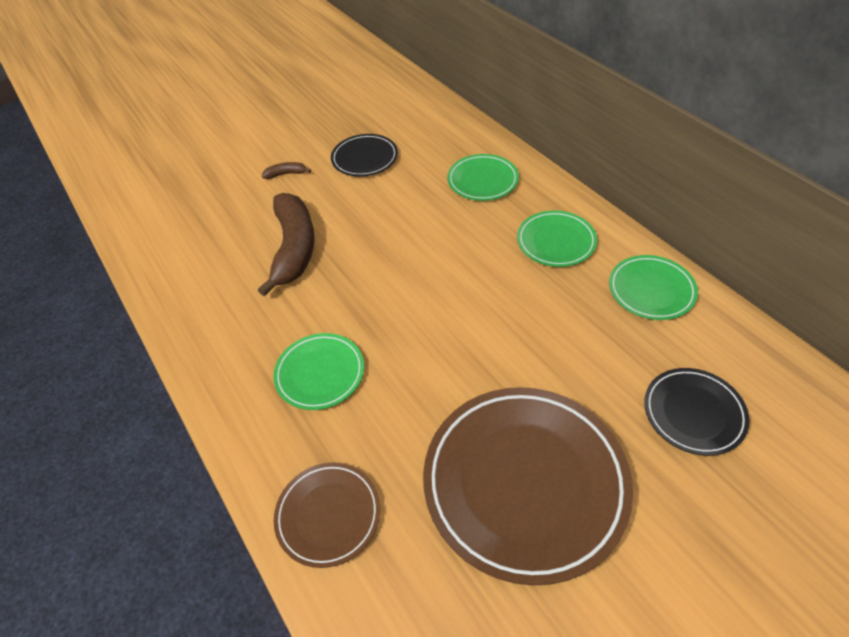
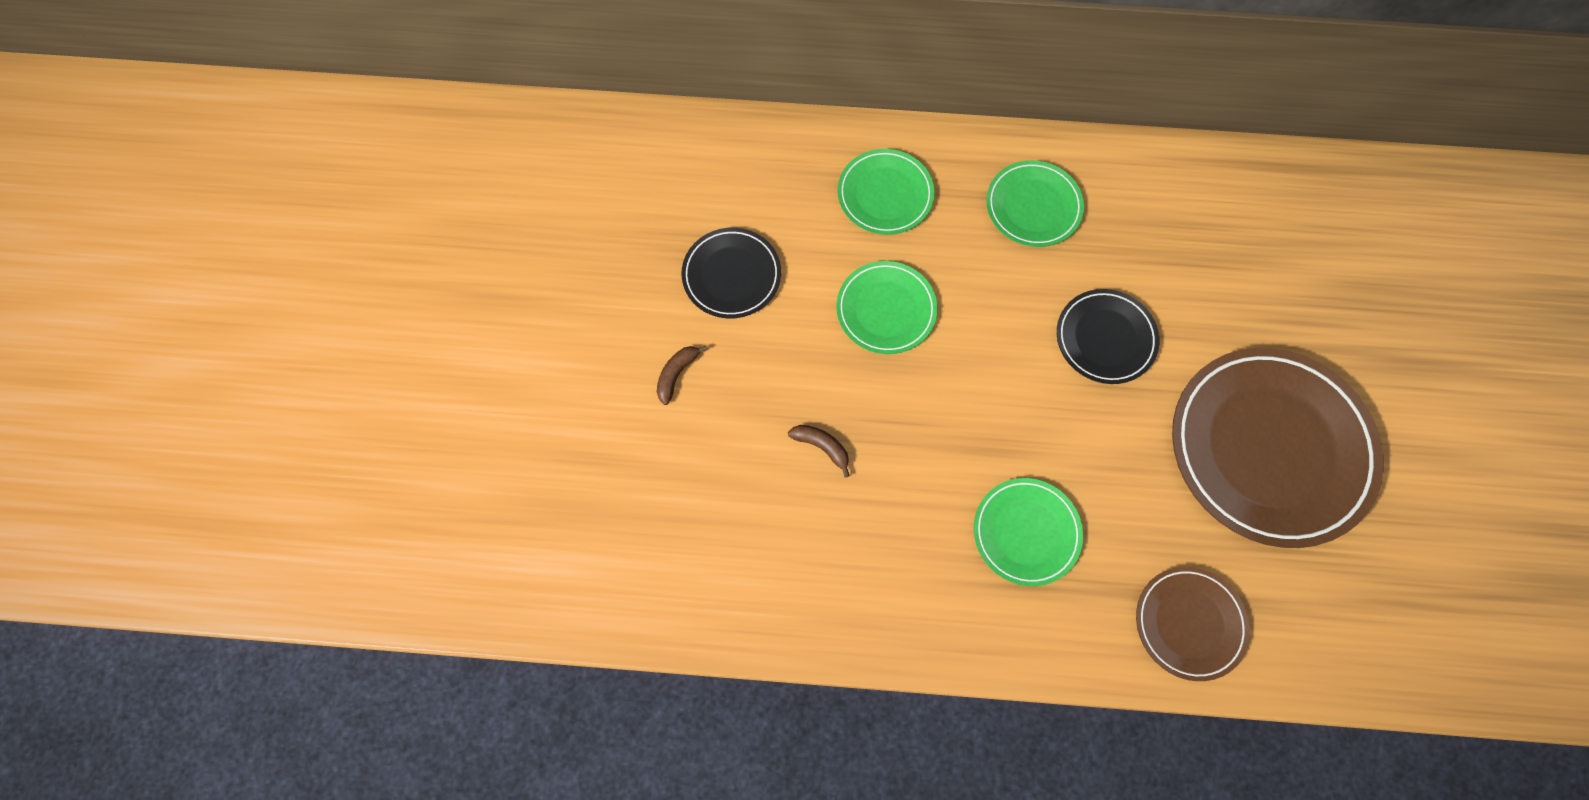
camera: 55 degrees left, 20 degrees up
brown banana [258,193,315,296] -> brown banana [788,425,850,478], size x0.41
green plate [609,255,698,320] -> green plate moved to [836,261,938,354]
black plate [644,368,750,456] -> black plate moved to [1057,289,1159,384]

